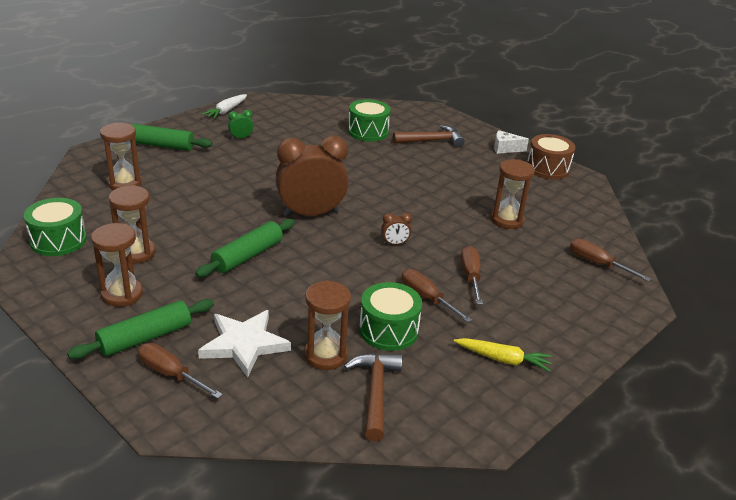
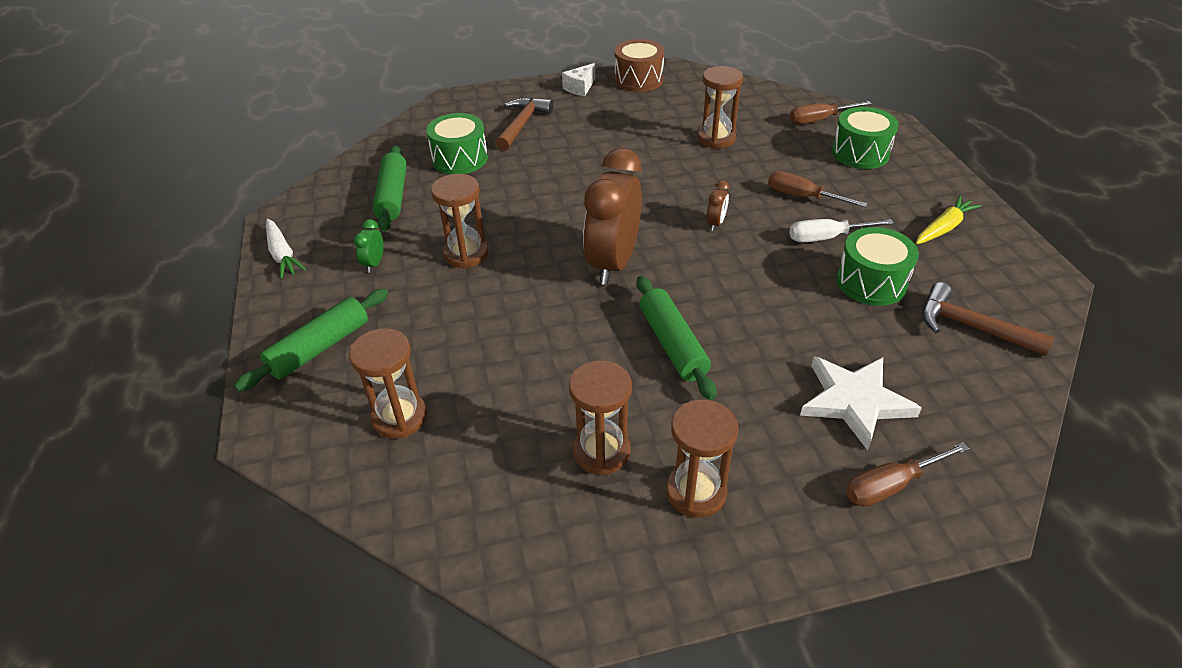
camera: 55 degrees left, 10 degrees up
green drum [24,198,87,256] -> green drum moved to [832,107,899,169]
green rolling pin [67,299,214,359] -> green rolling pin moved to [373,145,407,232]
brown hourglass [304,280,351,370] -> brown hourglass moved to [431,174,488,268]
brown screwdriver [401,269,472,322] -> white screwdriver [790,219,894,242]

